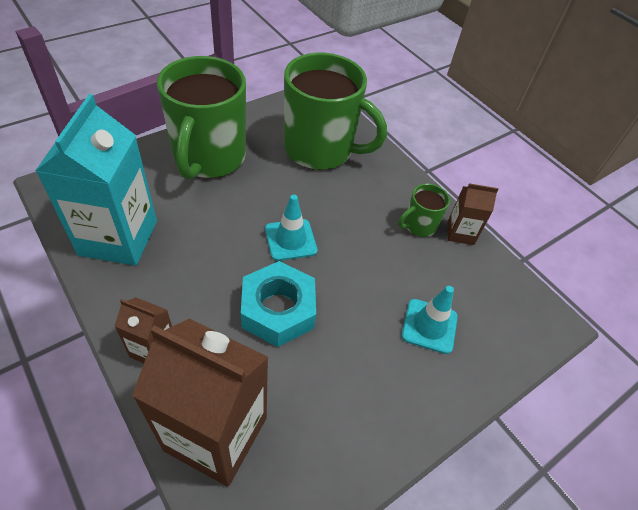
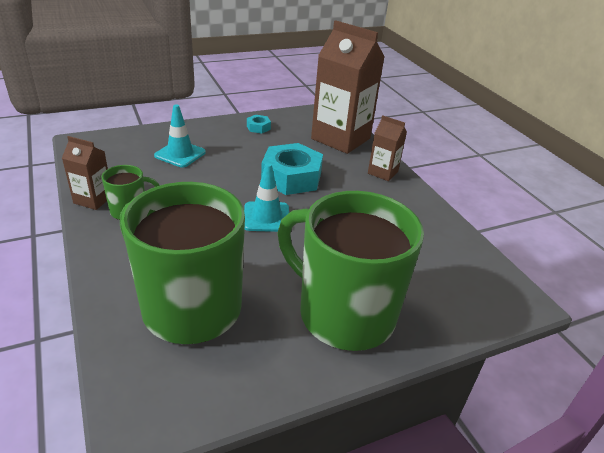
camera: 165 degrees left, 15 degrees down
turquoise carton [35,94,157,266] -> none
green mug [157,56,246,180] -> green mug turned 75 degrees counterclockwise [278,191,424,351]
none -> turquoise nut [247,115,271,134]

